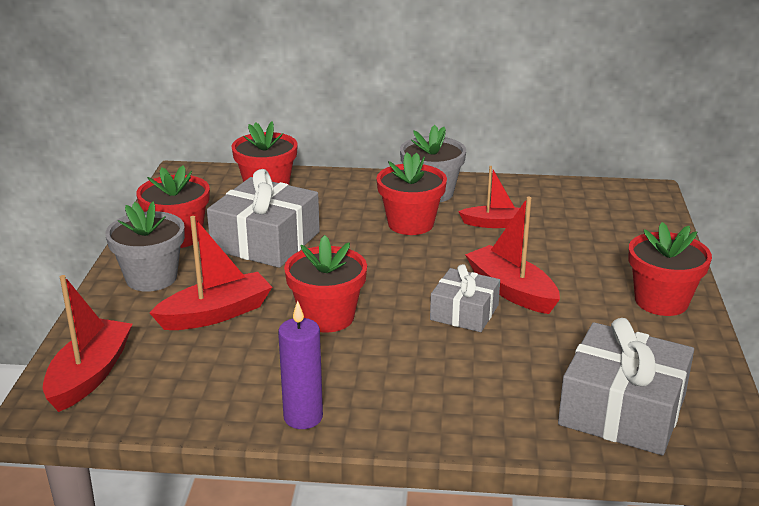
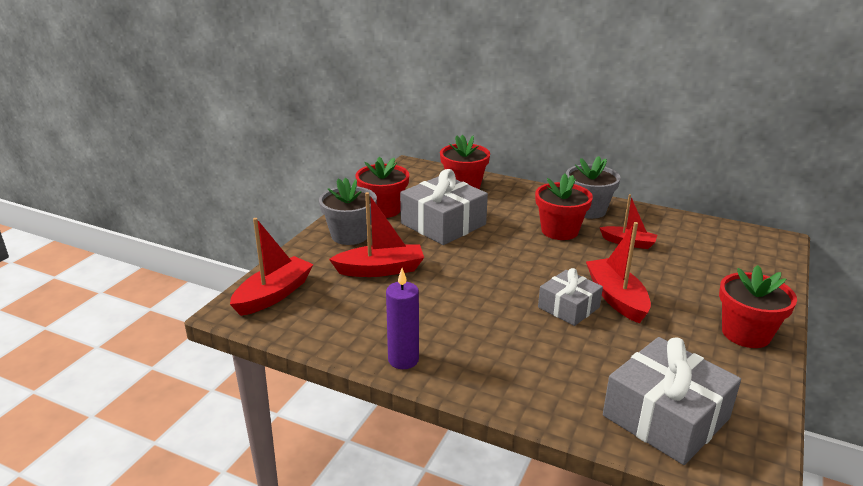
camera: 20 degrees right, 0 degrees up
red flower pot [284,235,367,333] -> none

